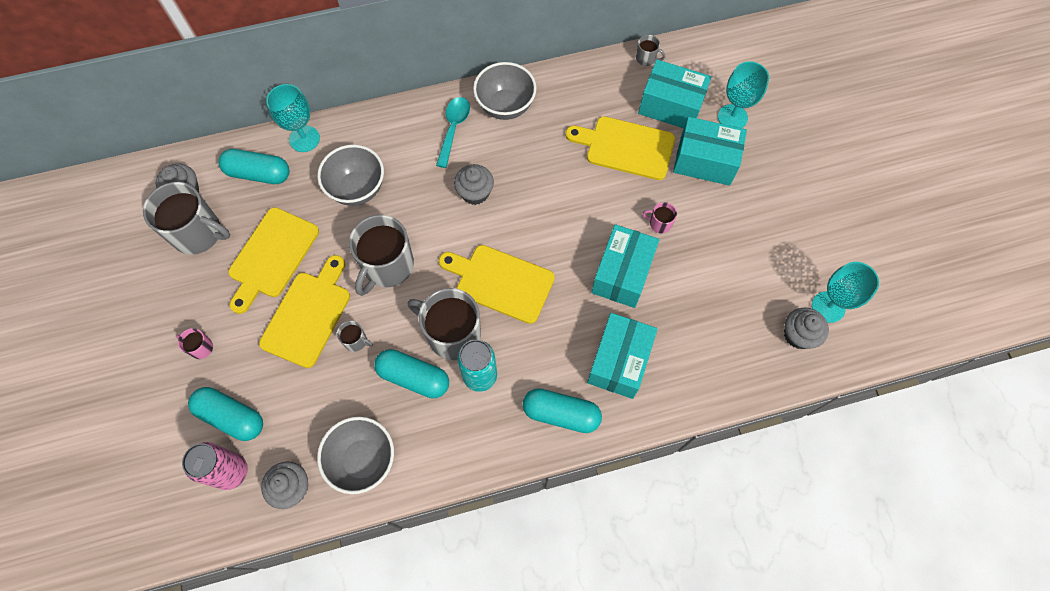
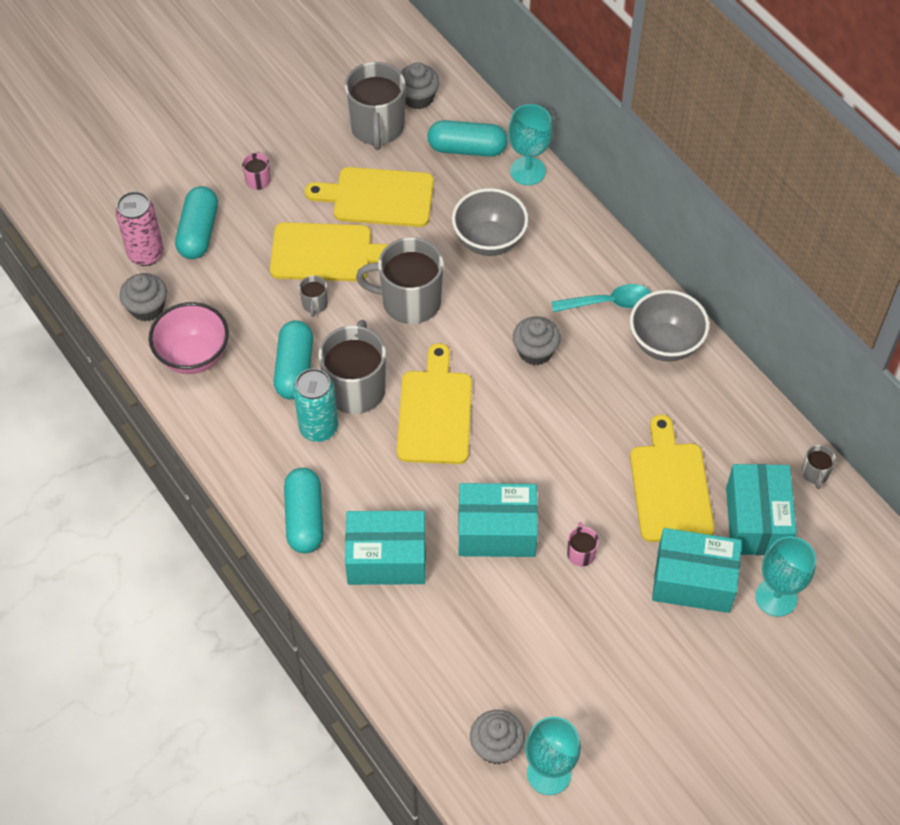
camera: 70 degrees right, 10 degrees down
turquoise capsule [219,149,289,184] -> turquoise capsule turned 75 degrees counterclockwise [427,120,508,157]
grey bowl [317,417,394,494] -> pink bowl [149,302,229,374]
turquoise box [673,117,747,186] -> turquoise box turned 75 degrees counterclockwise [652,528,742,613]

